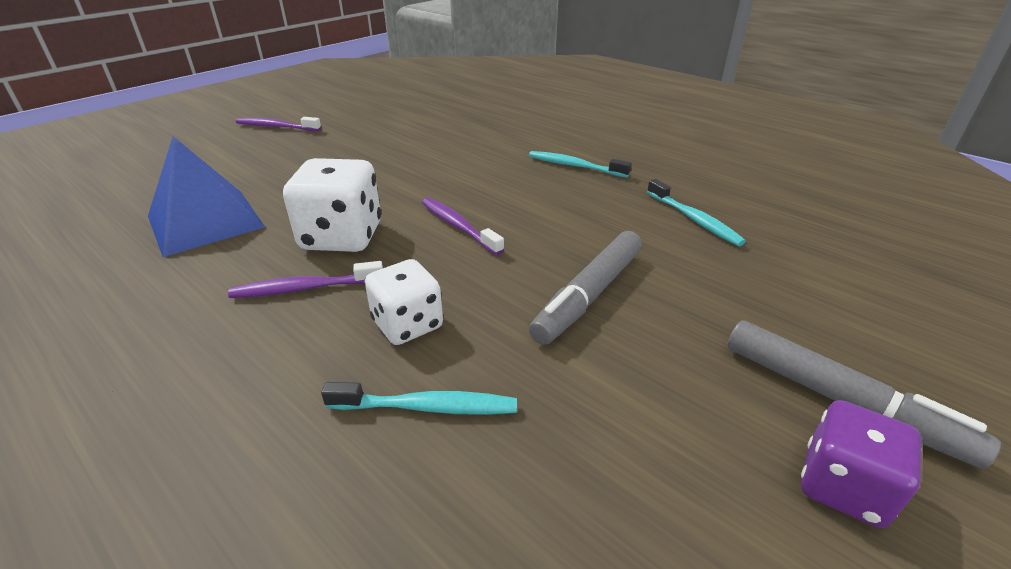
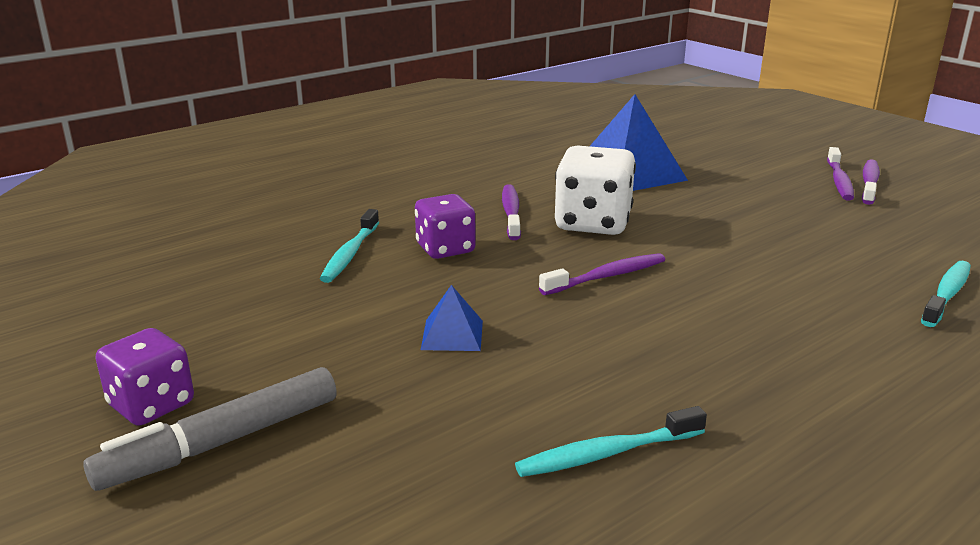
camera: 100 degrees right, 10 degrees down
white dice [365,259,443,345] -> purple dice [415,194,476,259]
turquoise toothbrush [529,151,632,178] -> turquoise toothbrush moved to [921,261,971,327]
grey marker [529,231,642,345] -> blue pyramid [421,285,483,351]
none -> purple toothbrush [827,147,854,201]

